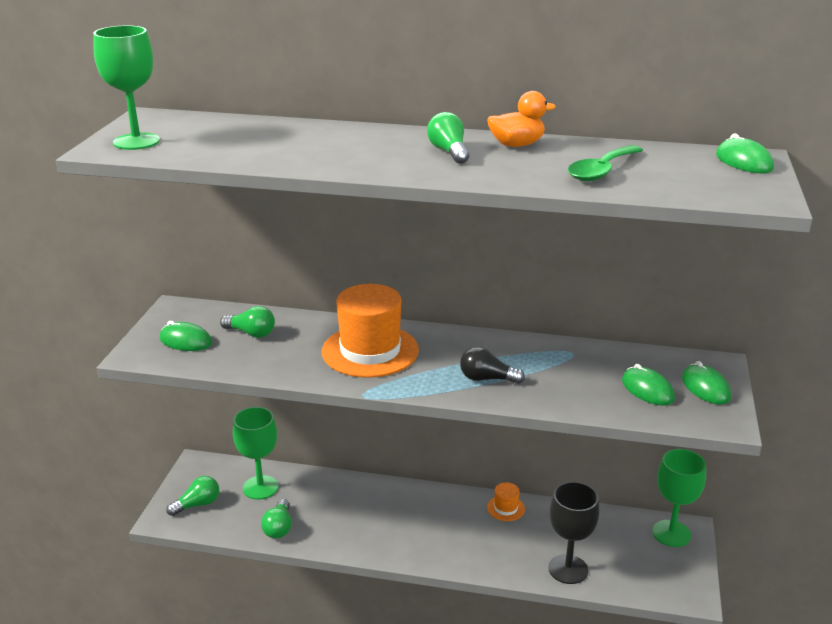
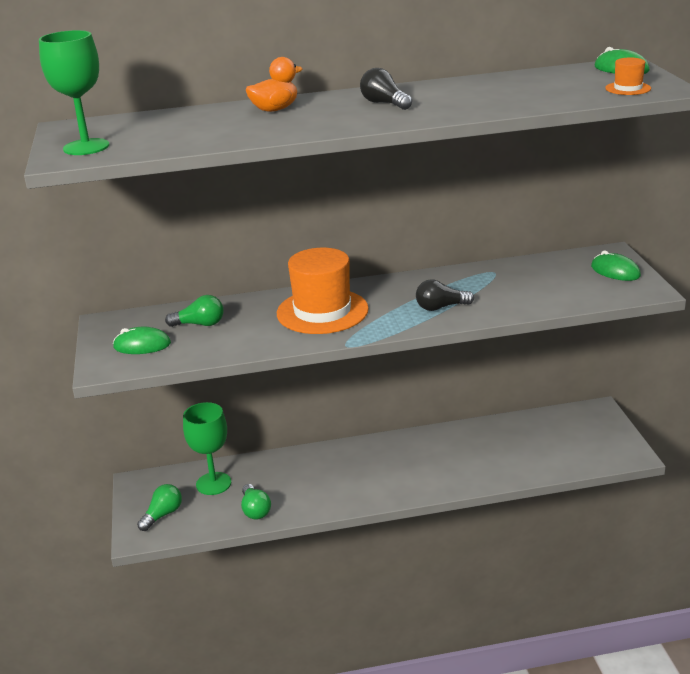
camera: 20 degrees left, 0 degrees up
green light bulb [427,112,469,164] -> black light bulb [360,68,412,110]
orange duck [487,91,556,147] -> orange duck moved to [246,57,302,112]
orange hat [487,483,525,521] -> orange hat moved to [605,58,651,95]
black goblet [548,482,599,584] -> none
green spoon [568,145,643,181] -> none
green mouse [622,364,675,405] -> none
green goblet [652,449,706,547] -> none

